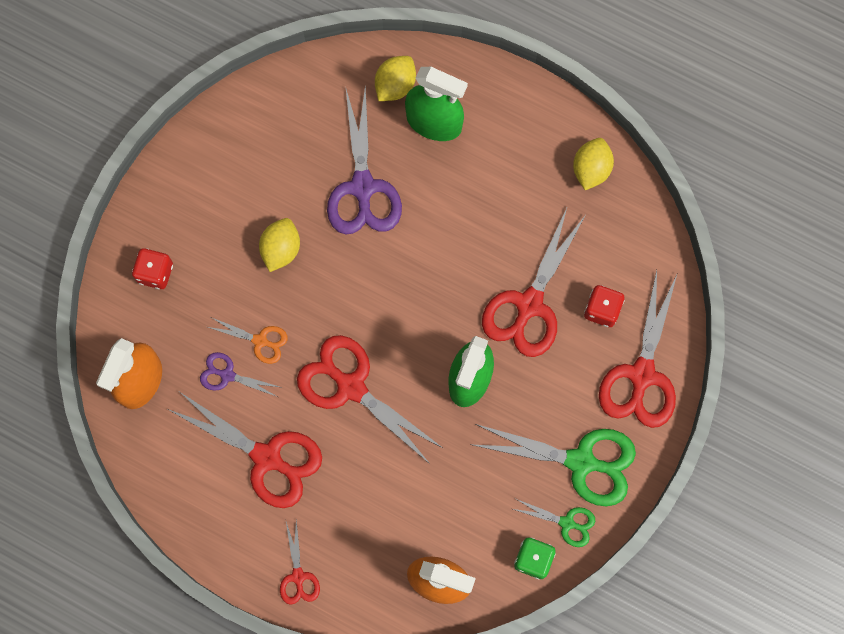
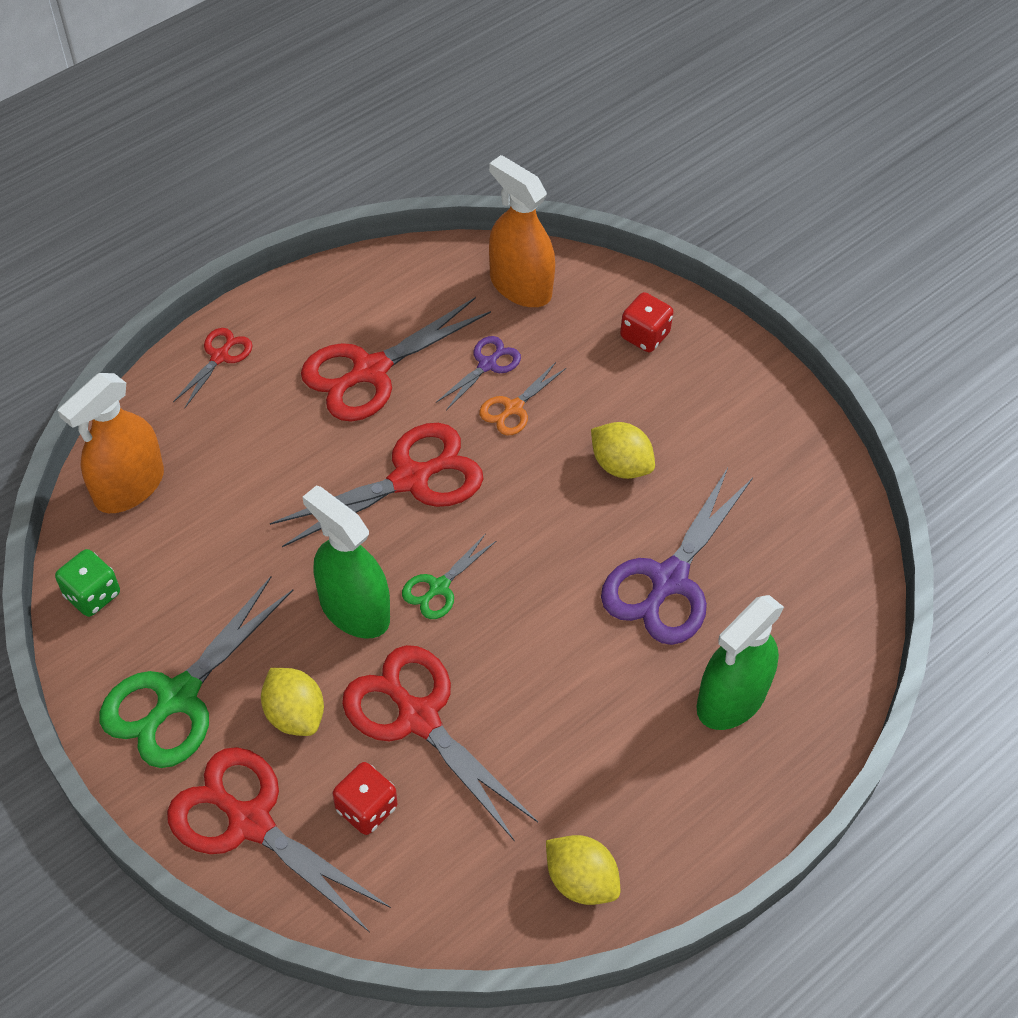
camera: 110 degrees right, 20 degrees down
red scissors [280,520,320,605] -> red scissors turned 105 degrees clockwise [173,328,253,408]
purple scissors [327,85,402,234] -> purple scissors turned 75 degrees counterclockwise [601,468,753,645]
yellow lemon [375,56,416,101] -> yellow lemon moved to [261,668,324,736]
green scissors [513,499,595,547] -> green scissors moved to [402,534,496,619]

